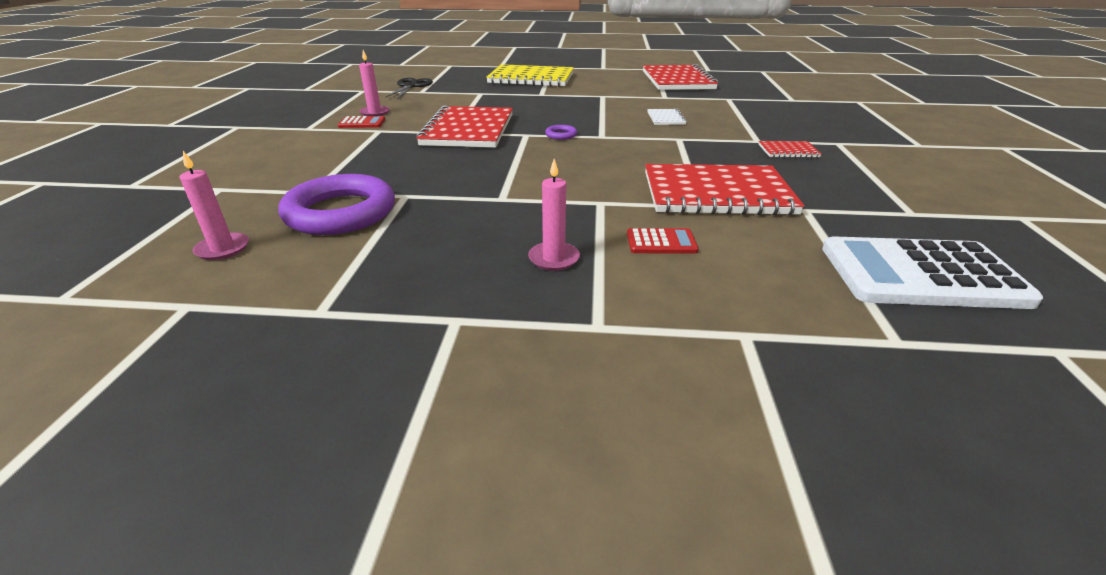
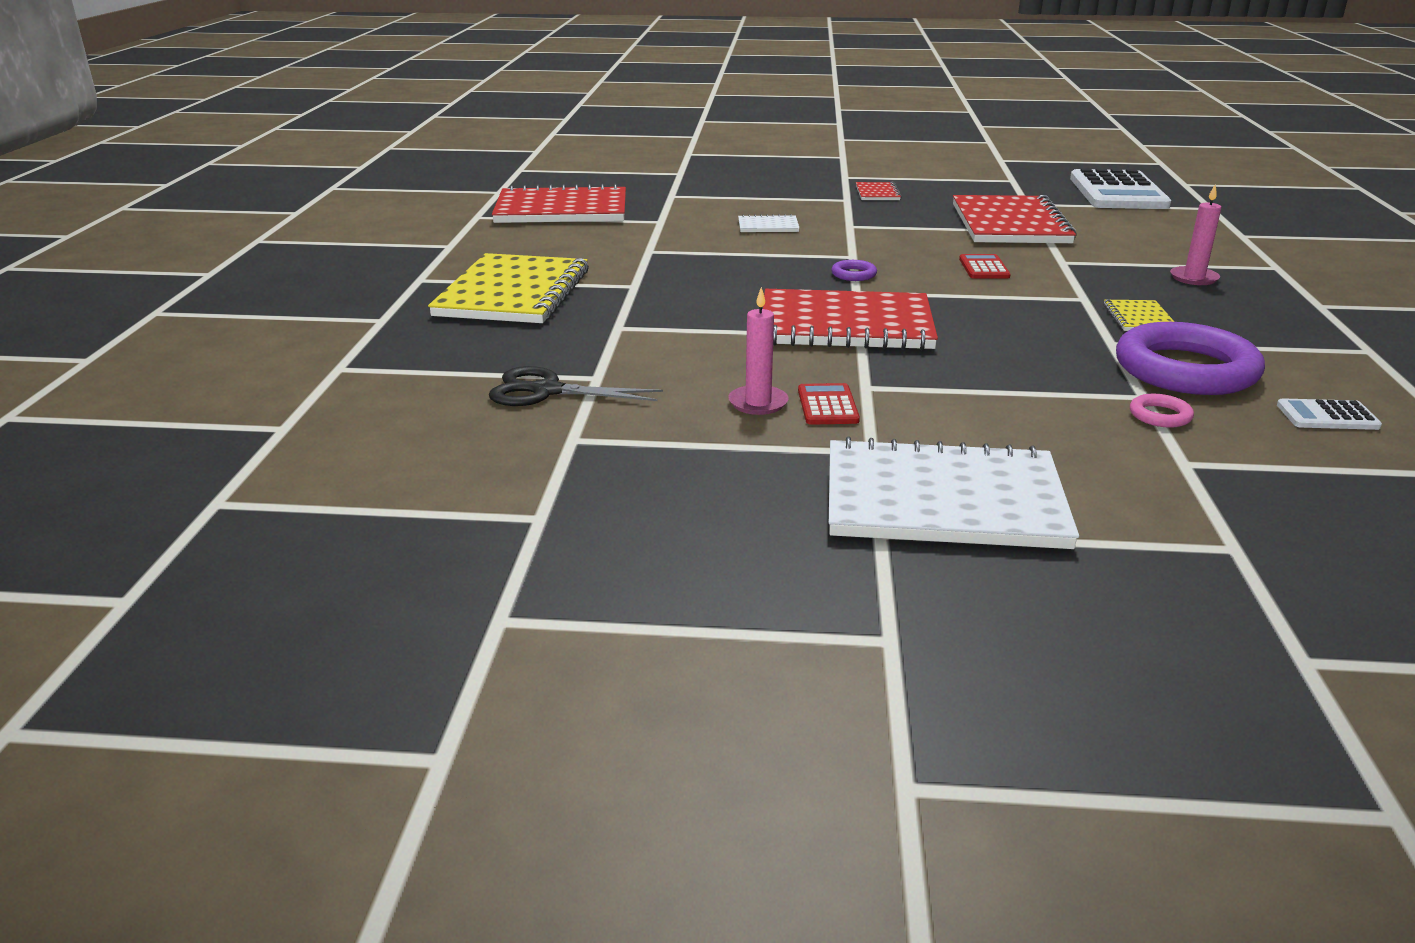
camera: 90 degrees left, 5 degrees down
pink candle [180,151,249,260] -> white calculator [1277,398,1382,430]
red calculator [627,228,699,253] -> red calculator moved to [959,254,1011,279]
none -> white notebook [829,437,1079,549]
none -> yellow notebook [1103,300,1174,331]
none -> pink ring [1130,394,1194,428]

